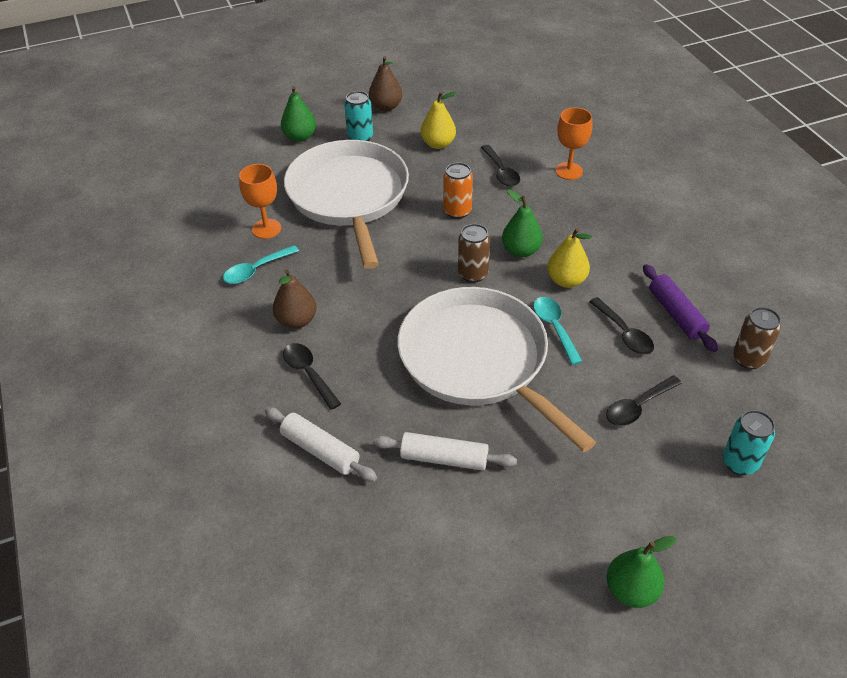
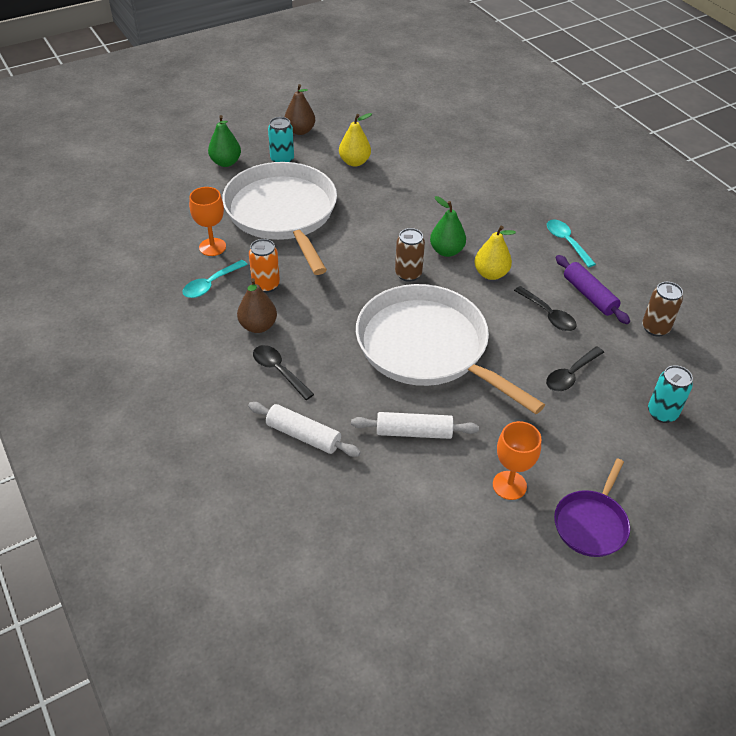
camera: 10 degrees left, 0 degrees up
orange can [443,162,473,219] -> orange can moved to [249,239,280,293]
black spoon [481,145,520,187] -> none
turquoise spoon [533,297,583,365] -> turquoise spoon moved to [547,219,596,267]
orange goblet [555,107,592,180] -> orange goblet moved to [493,421,541,500]
green pear [607,536,677,608] -> purple pan [554,458,630,557]

